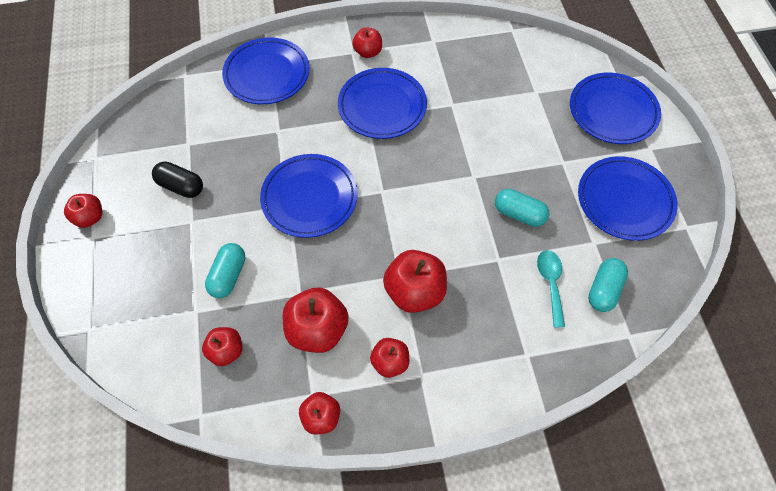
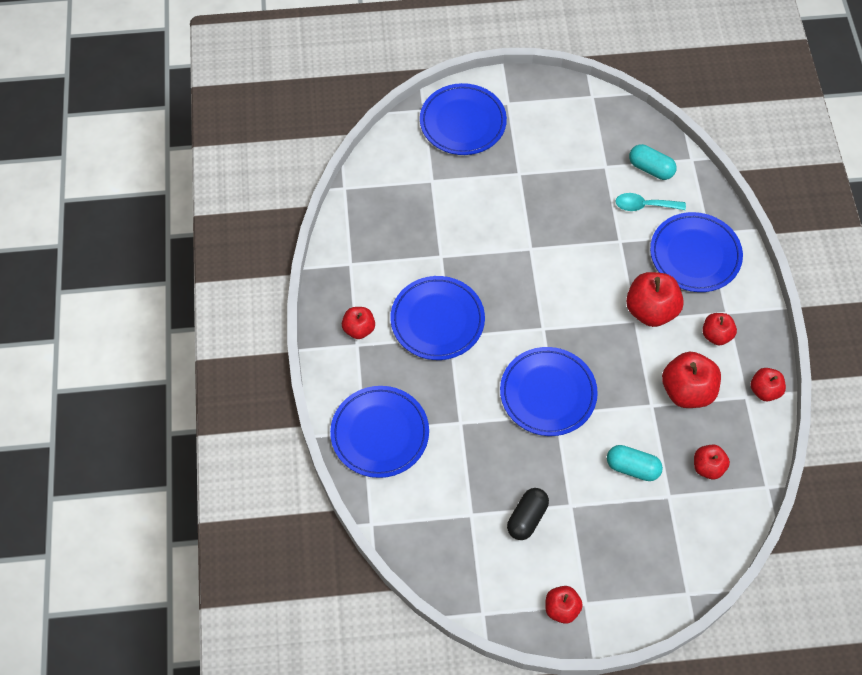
camera: 85 degrees left, 0 degrees up
turquoise capsule [495,189,549,227] -> none
blue plate [578,156,678,241] -> blue plate moved to [650,212,743,292]

